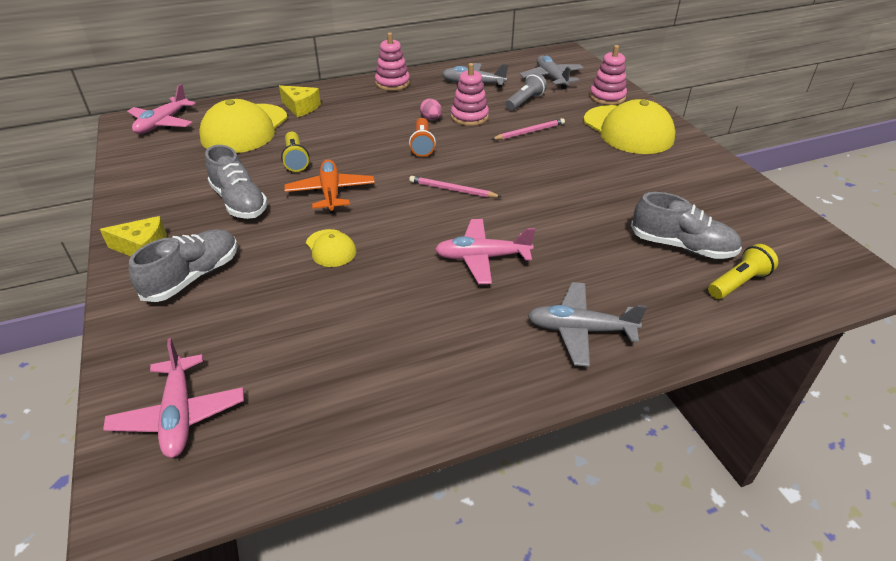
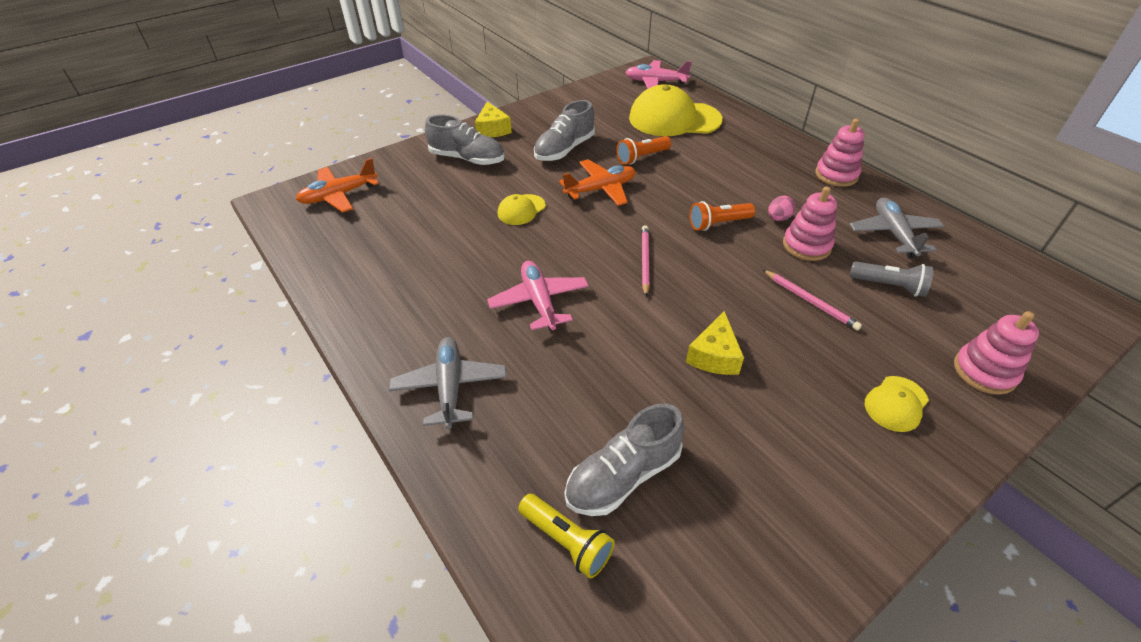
camera: 75 degrees right, 5 degrees up
pink plane [103,338,244,458] -> orange plane [296,158,379,213]
yellow cheese [279,85,321,117] -> yellow cheese moved to [686,311,744,375]
yellow flashlight [281,132,309,172] -> orange flashlight [617,136,671,165]
grey plane [520,55,584,89] -> none
yellow cap [583,99,676,154] -> yellow cap [865,376,929,432], size x0.47
grey shoe [631,192,742,259] -> grey shoe turned 45 degrees clockwise [565,403,684,516]

